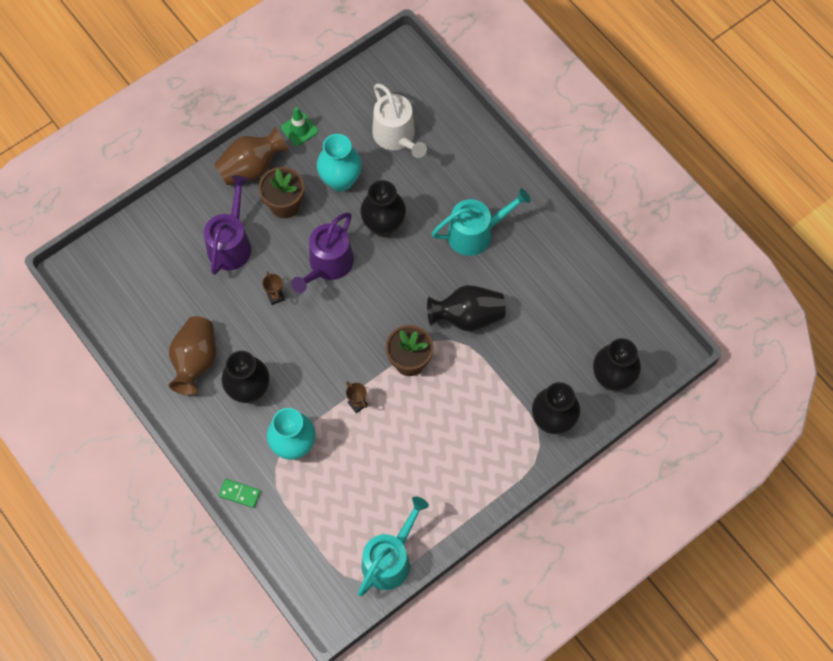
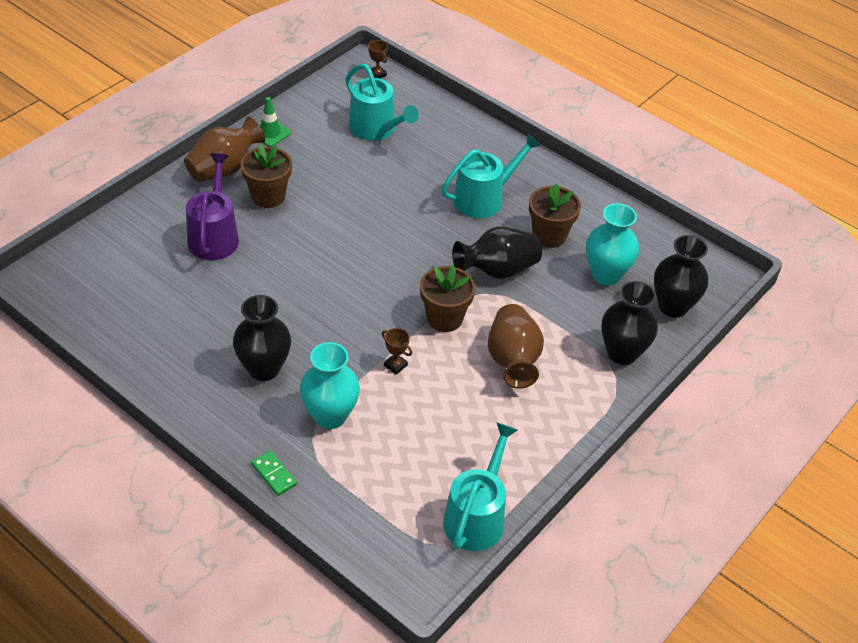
camera: 15 degrees left, 20 degrees down
brown vase [169,316,216,395] -> brown vase moved to [488,304,544,389]
green domino [219,479,261,508] -> green domino turned 45 degrees clockwise [251,451,297,496]
brown trophy [262,271,285,305] -> brown trophy moved to [368,40,388,78]
purple watering can [291,212,354,293] -> none
turquoise vase [317,134,362,192] -> turquoise vase moved to [586,203,639,285]
black vase [360,180,406,237] -> none
white watering can [372,83,427,158] -> turquoise watering can [346,64,419,141]
none -> brown flower pot [529,183,581,248]

